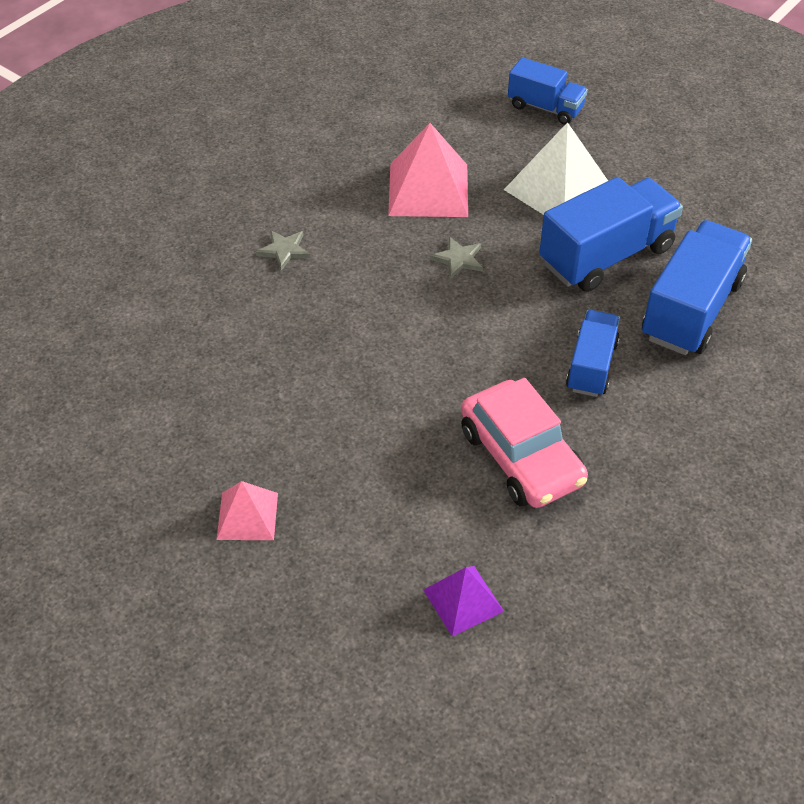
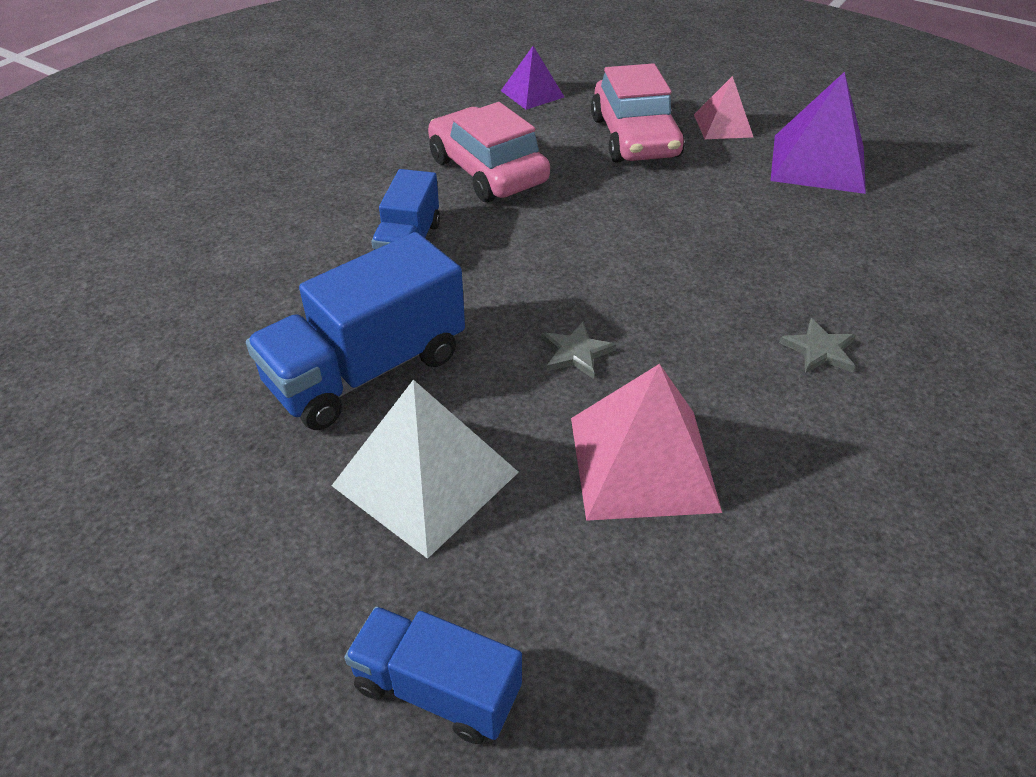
camera: 175 degrees right, 5 degrees down
blue truck [642,220,752,355] -> none
none -> pink car [591,63,685,163]
none -> purple pyramid [770,72,866,194]

